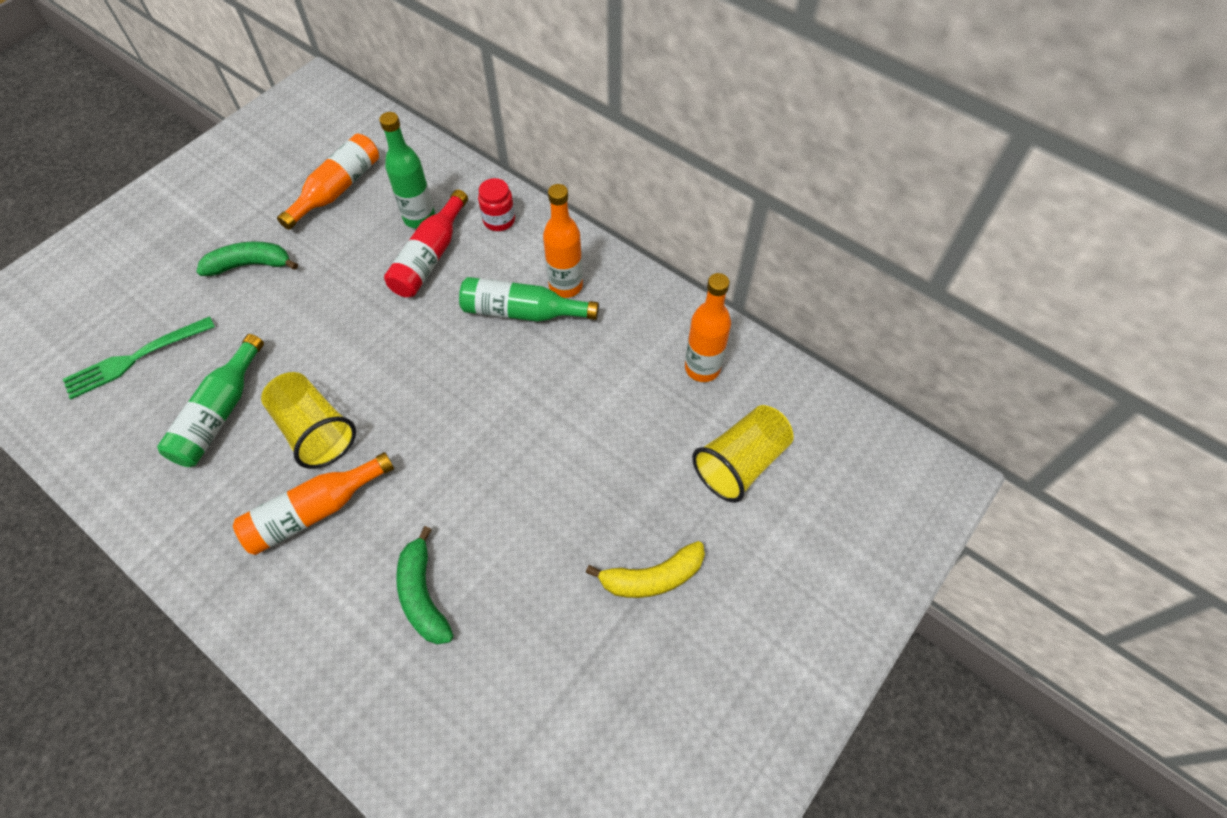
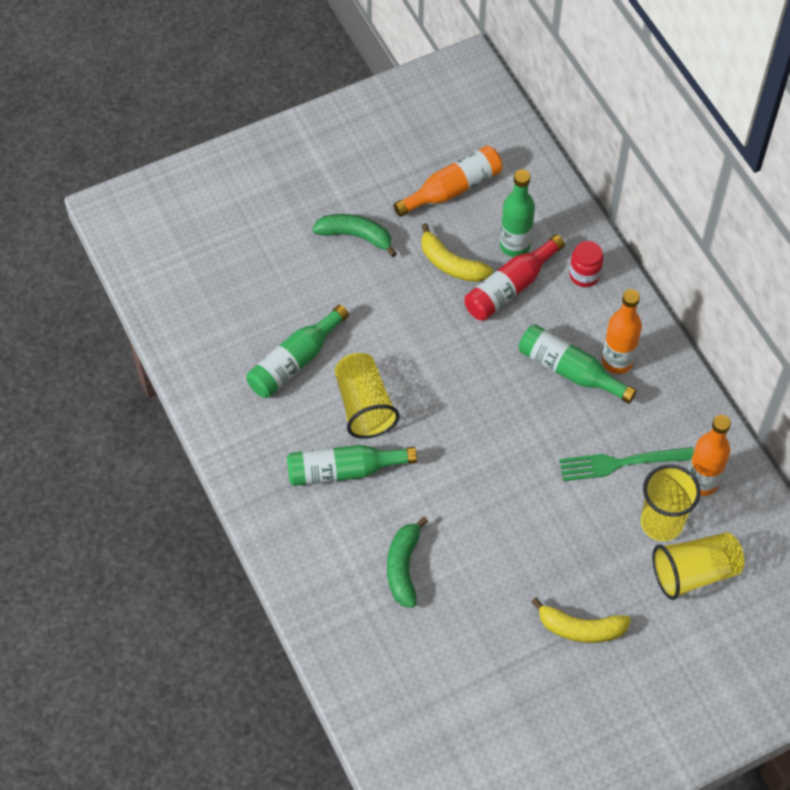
camera: 25 degrees right, 0 degrees up
green fork [63,316,215,399] -> green fork moved to [559,447,694,481]
orange bottle [233,452,394,555] -> green bottle [287,445,417,486]
none -> yellow banana [421,223,493,282]
none -> yellow cup [641,464,701,541]

